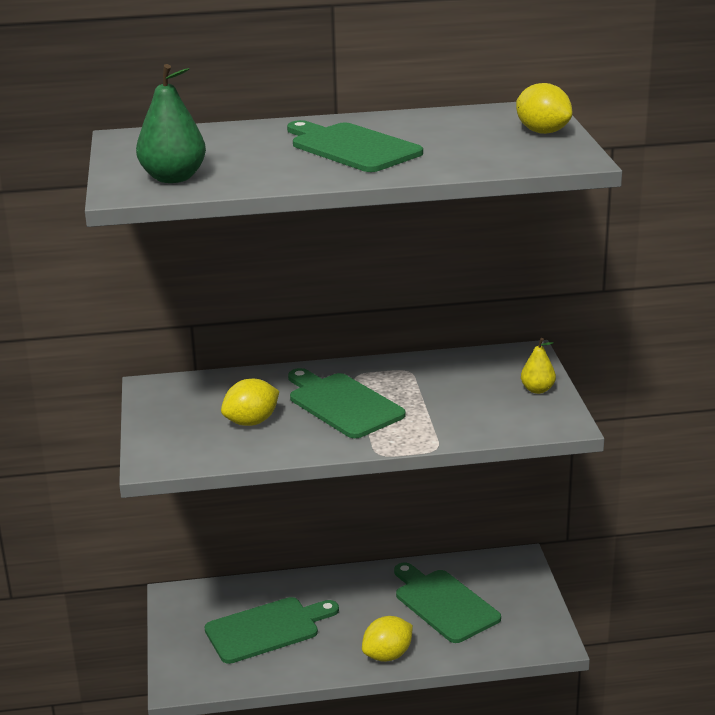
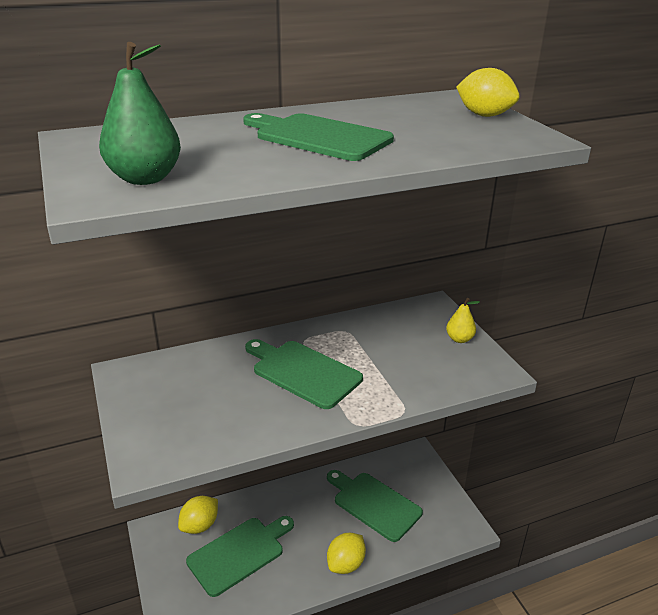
camera: 15 degrees left, 5 degrees up
yellow lemon [221,379,279,426] -> yellow lemon moved to [178,496,218,534]

